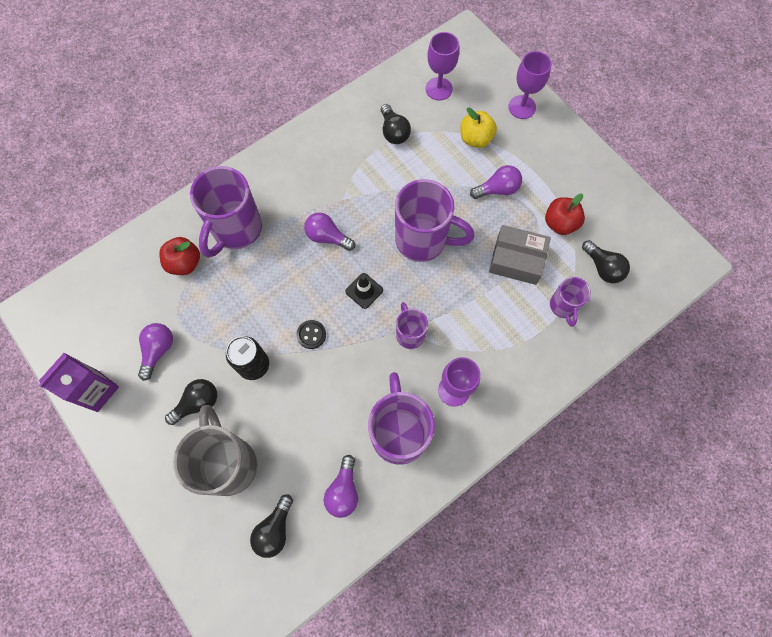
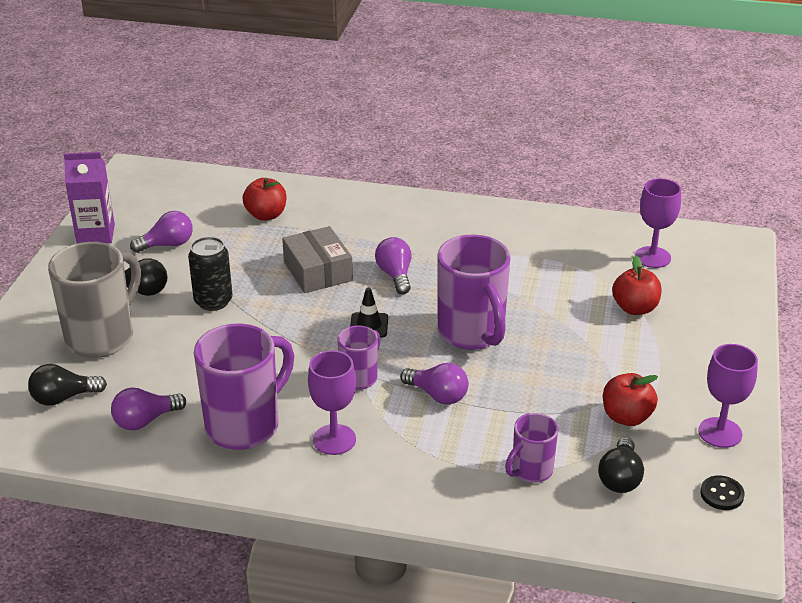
camera: 50 degrees right, 35 degrees down
purple mug [190,166,262,258] -> none
black button [296,320,326,349] -> black button moved to [700,476,745,510]
black light bulb [381,104,411,144] -> none
yellow apple [460,108,497,148] -> red apple [612,256,662,315]
purple light bulb [470,165,522,199] -> purple light bulb moved to [400,363,468,405]
grey box [489,225,551,285] -> grey box moved to [282,226,353,293]
purple goblet [508,51,551,119] -> purple goblet moved to [698,344,758,448]

